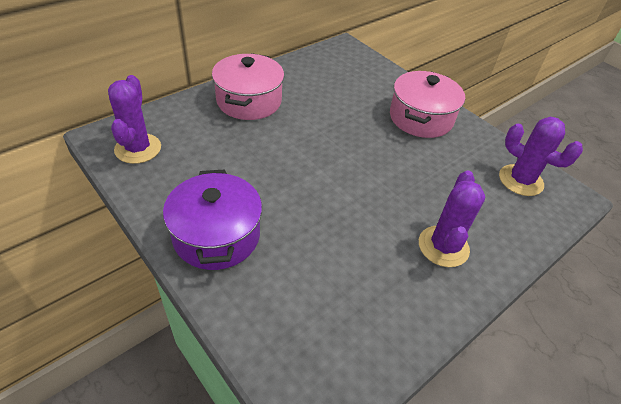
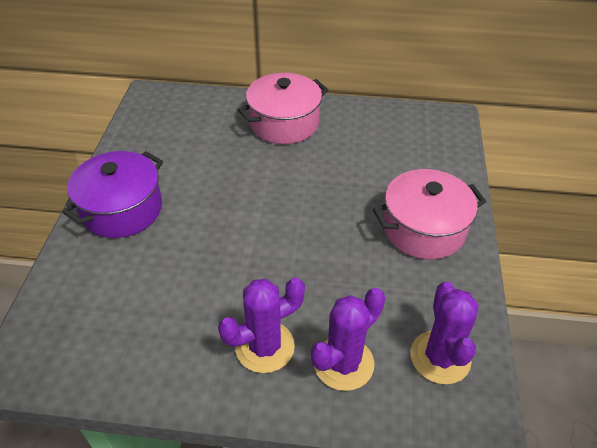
camera: 50 degrees right, 0 degrees up
purple cactus [108,75,161,164] -> purple cactus moved to [311,288,385,391]

